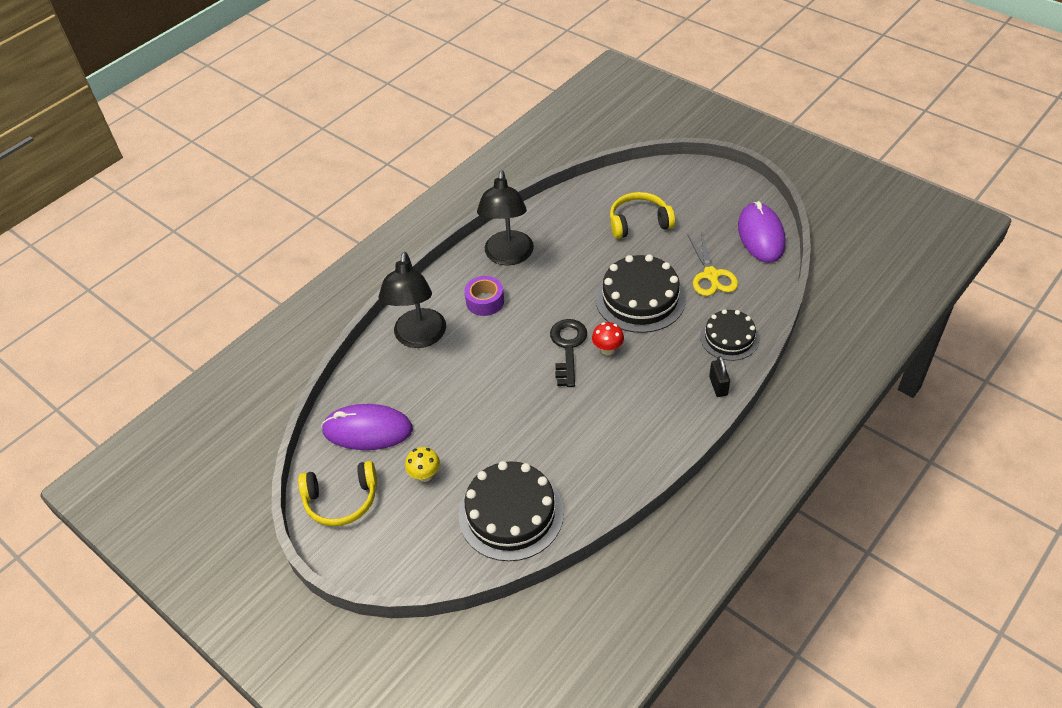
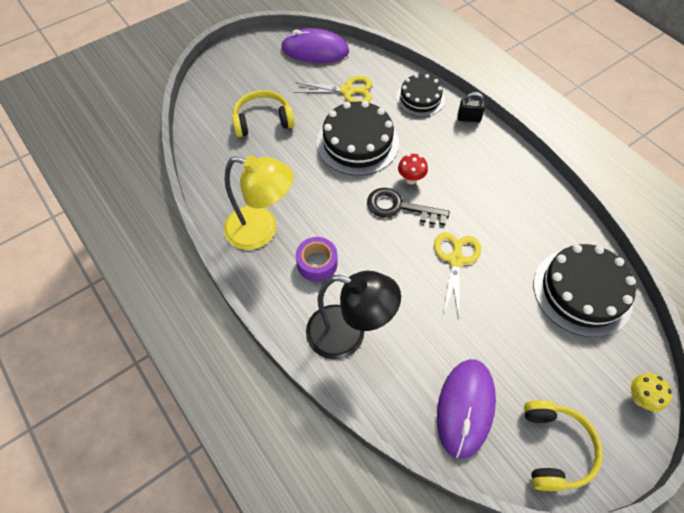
camera: 80 degrees left, 10 degrees up
yellow mushroom [405,447,440,482] -> yellow mushroom moved to [631,373,672,411]
black lamp [477,170,534,265] -> yellow lamp [224,156,294,250]
yellow headphones [610,192,675,239] -> yellow headphones turned 75 degrees clockwise [232,90,295,137]
none -> yellow scissors [434,232,481,318]

